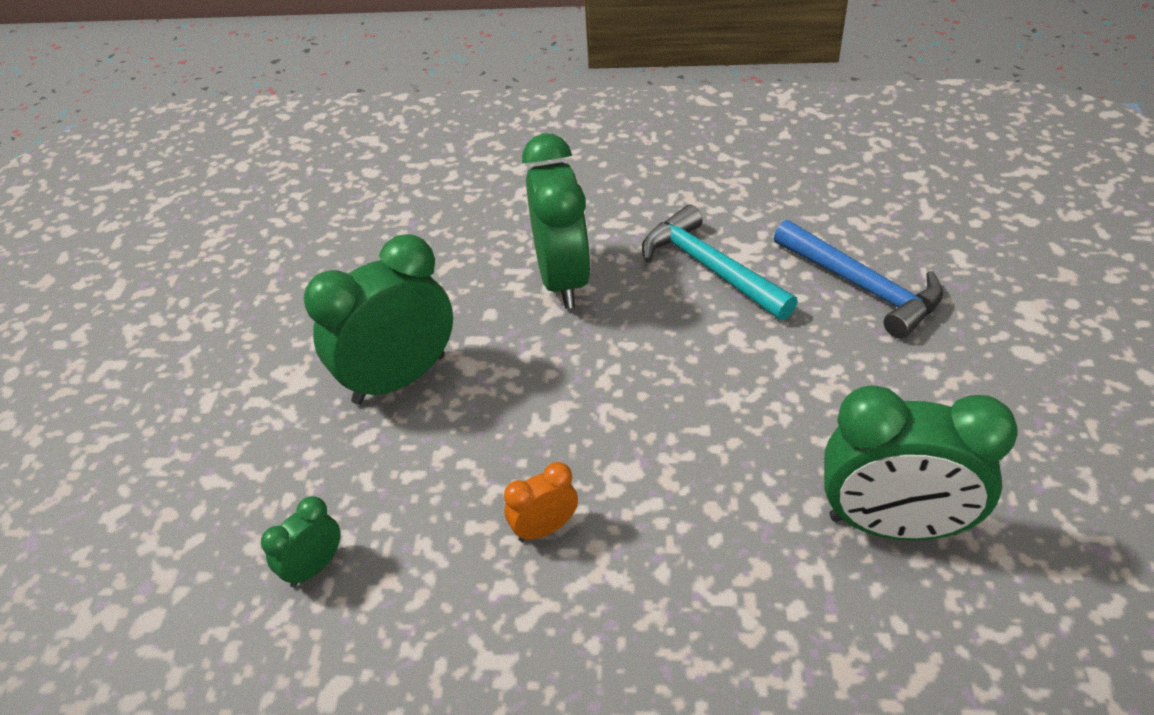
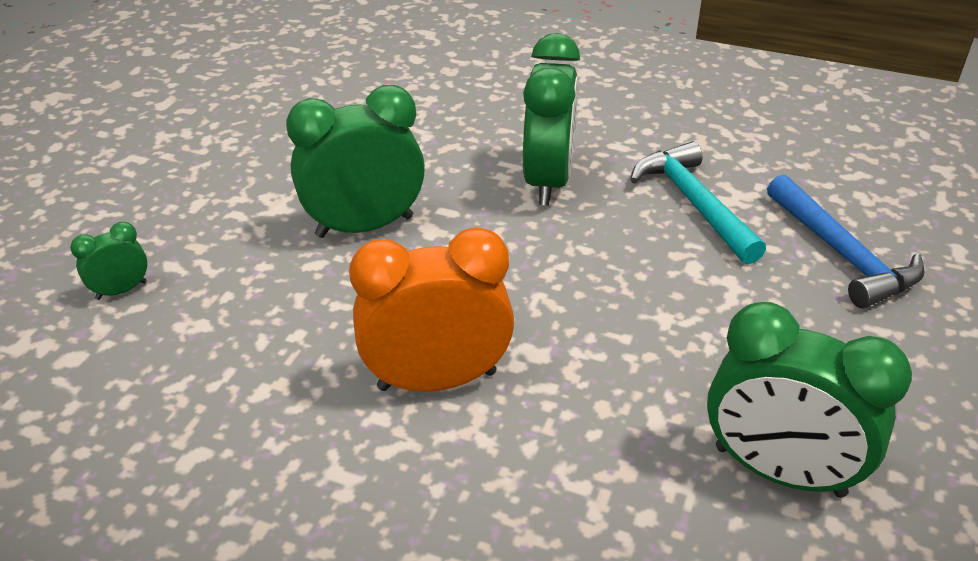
camera: 15 degrees right, 5 degrees down
green clock [261,496,341,588] -> green clock moved to [70,222,147,300]
orange clock [504,462,578,542] -> orange clock [349,227,514,392], size x2.12

